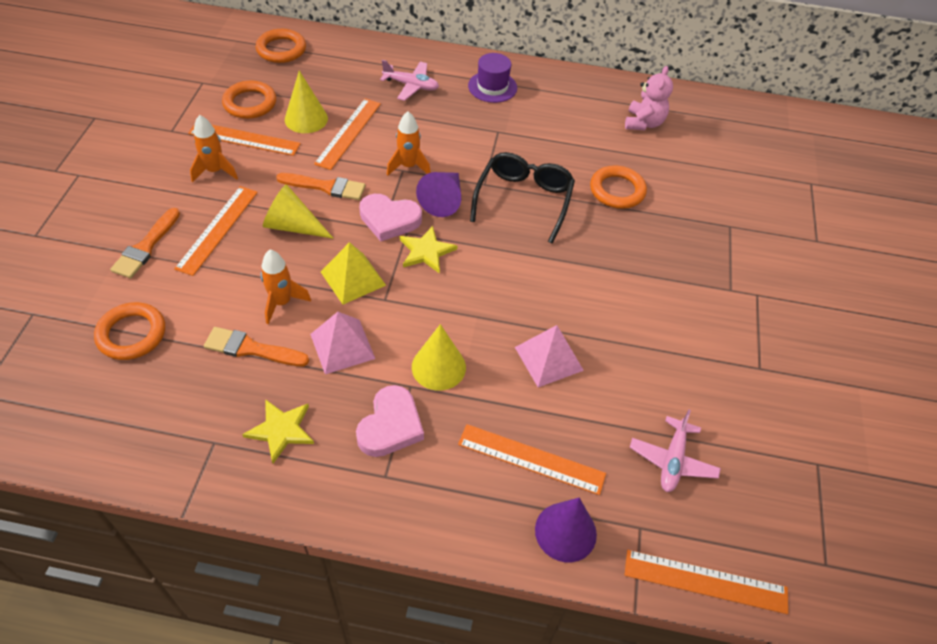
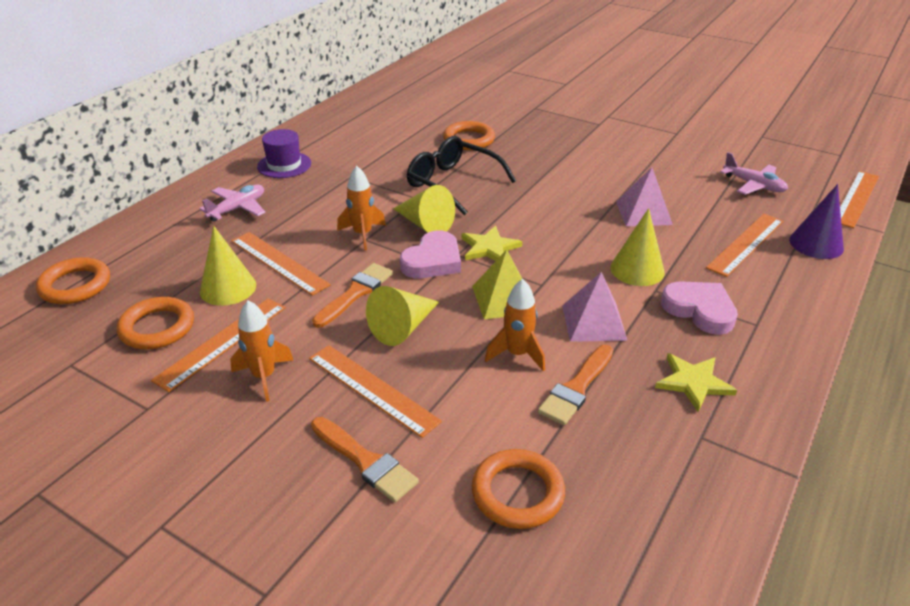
camera: 65 degrees left, 15 degrees down
purple cone [416,172,461,217] -> yellow cone [393,185,455,232]
pink teddy bear [625,66,673,130] -> none

